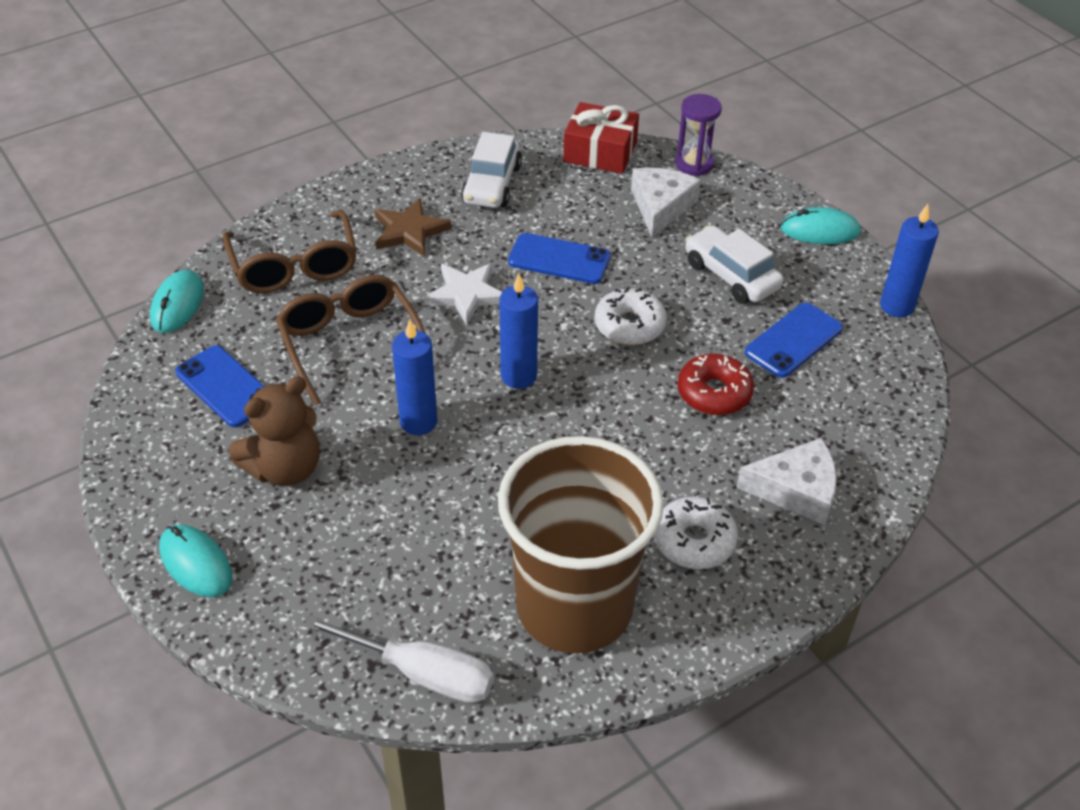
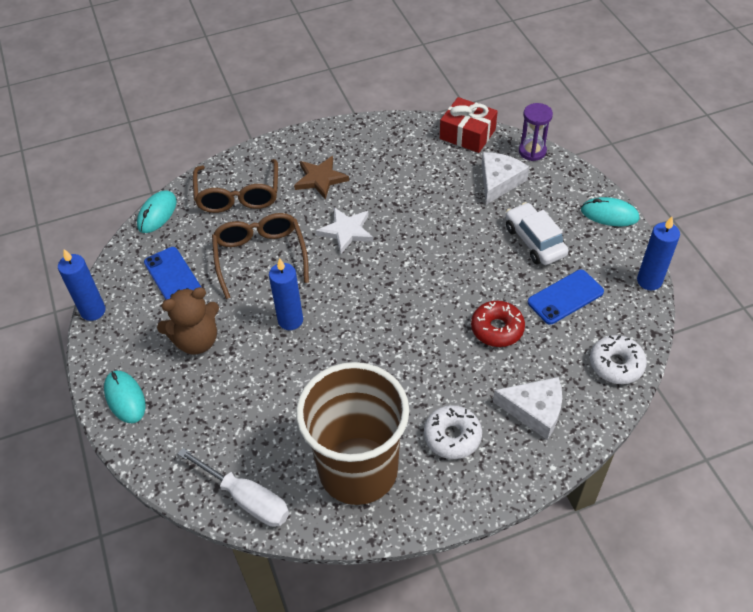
camera: 15 degrees right, 5 degrees up
white car [461,132,522,208] -> none
blue candle [499,274,538,389] -> blue candle moved to [58,249,106,321]
blue phone [508,233,611,284] -> none
white donut [594,287,667,345] -> white donut moved to [590,335,647,384]

